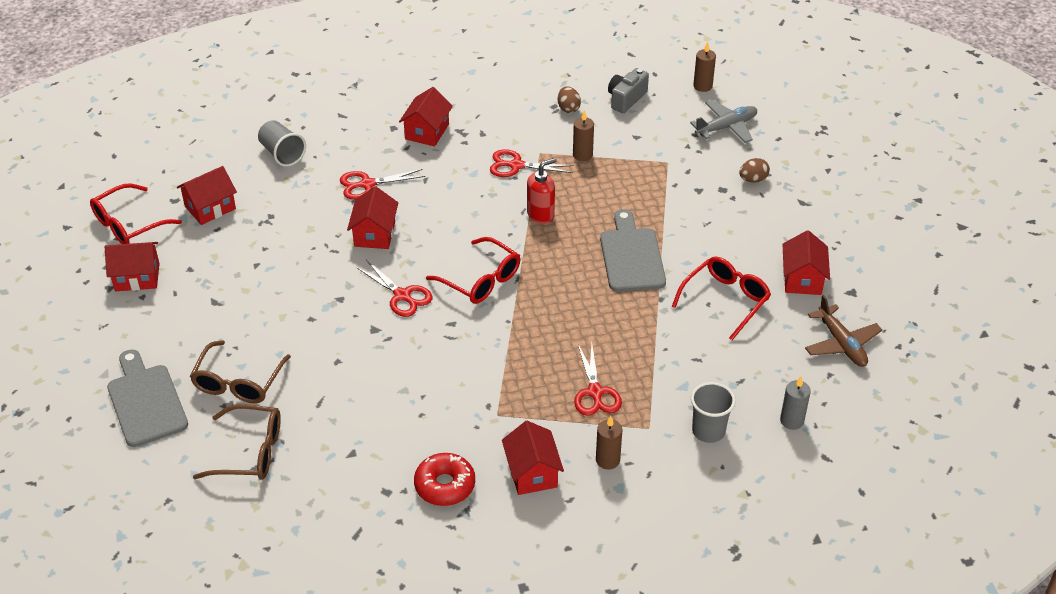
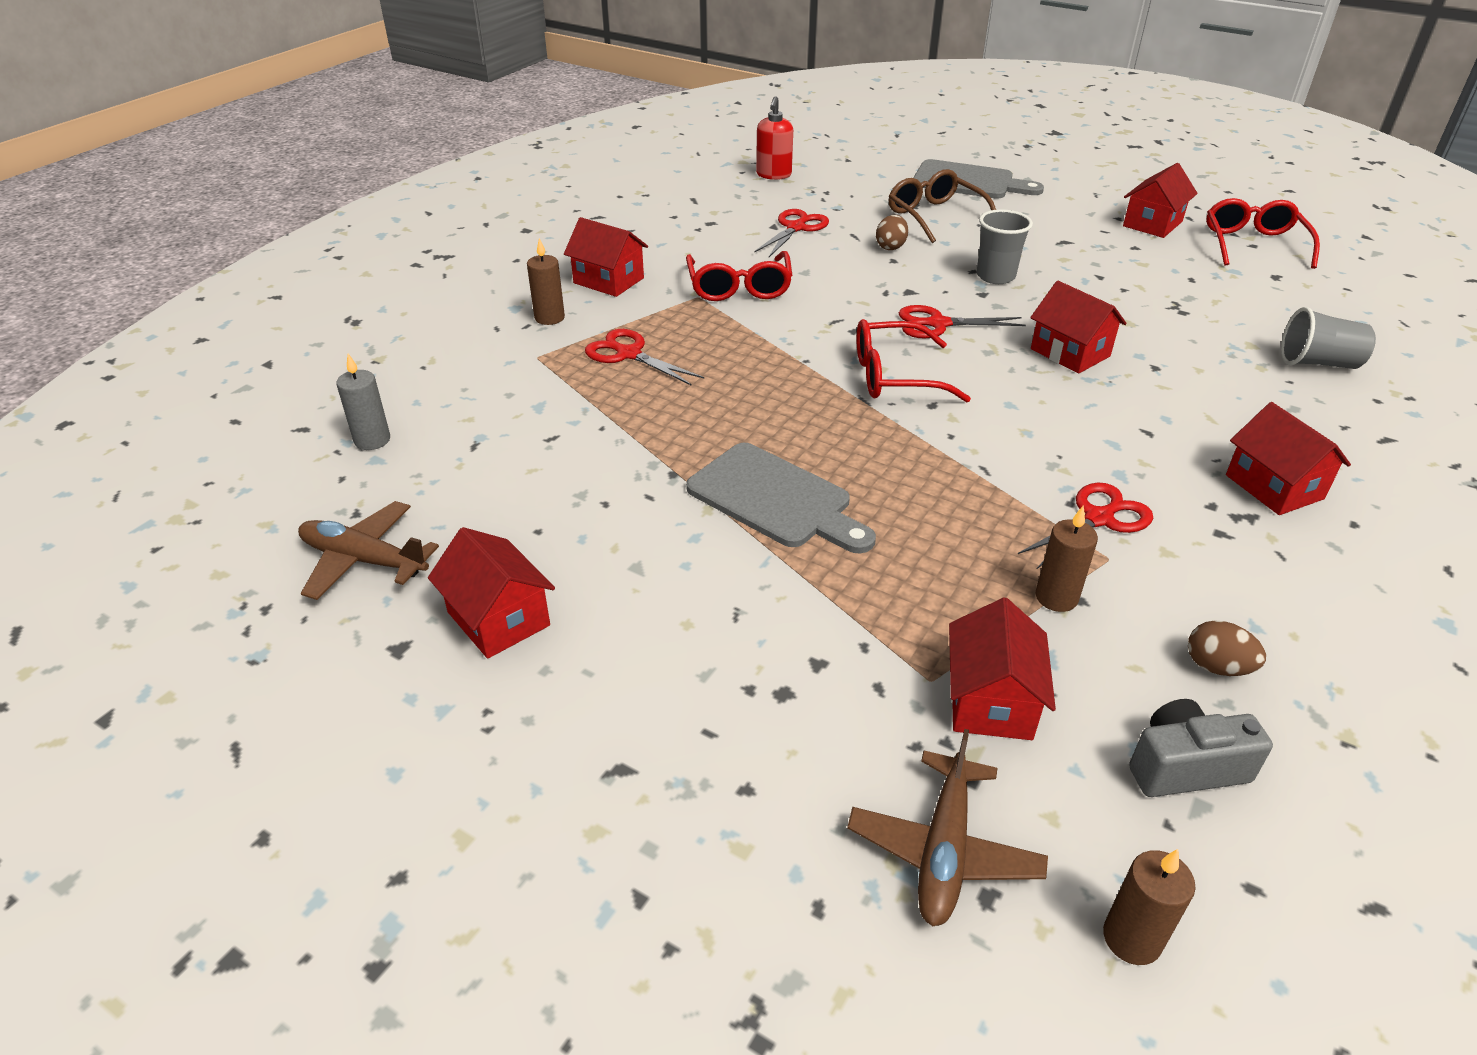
camera: 135 degrees right, 5 degrees down
red house [177,166,237,225] -> red house moved to [949,597,1056,740]
brown glasses [193,404,281,480] -> none
red scissors [340,169,425,200] -> red scissors moved to [754,209,829,257]
red donut [414,453,475,506] -> none
red soap dispenser [527,158,556,224] -> red soap dispenser moved to [756,96,793,180]
grey camera [608,68,649,113] -> grey camera turned 90 degrees counterclockwise [1129,699,1273,797]
red glasses [672,257,771,340] -> red glasses moved to [686,251,792,301]
grey plane [690,100,757,143] -> brown plane [847,729,1048,926]
grey cup [691,382,736,443] -> grey cup moved to [977,209,1033,284]
brown egg [739,158,770,182] -> brown egg moved to [876,215,908,250]

